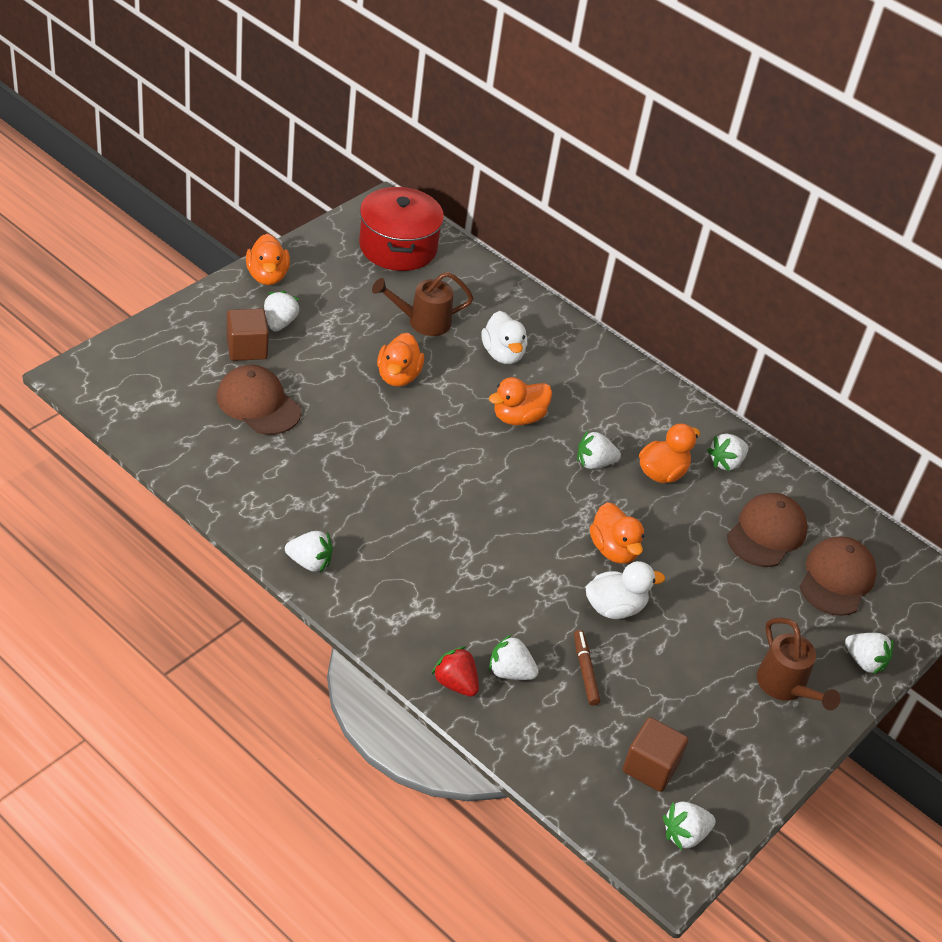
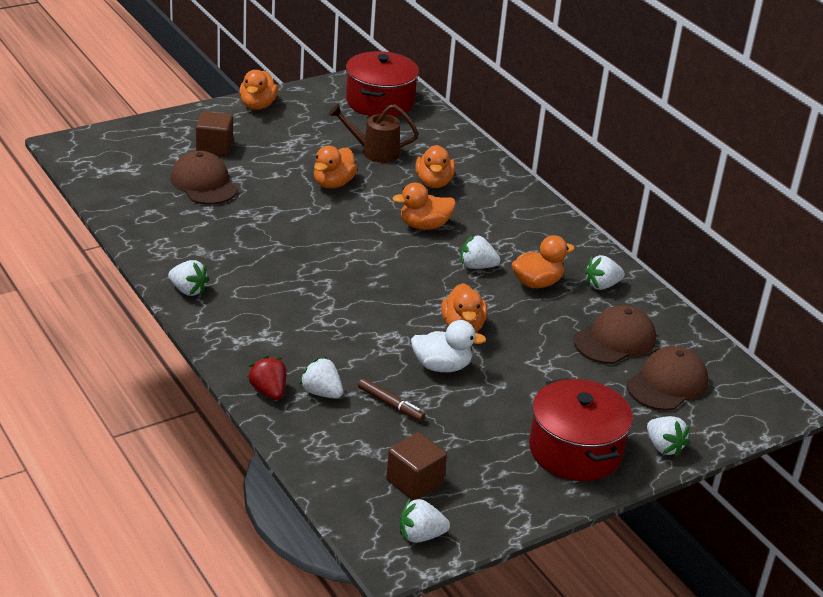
camera: 20 degrees right, 10 degrees down
white strawberry [264,291,299,332] -> none
white duck [482,311,527,364] -> orange duck [415,145,455,188]
brown marker [574,630,601,705] -> brown marker turned 120 degrees clockwise [358,378,425,421]
brown watering can [757,618,841,711] -> red pot [529,378,633,481]

